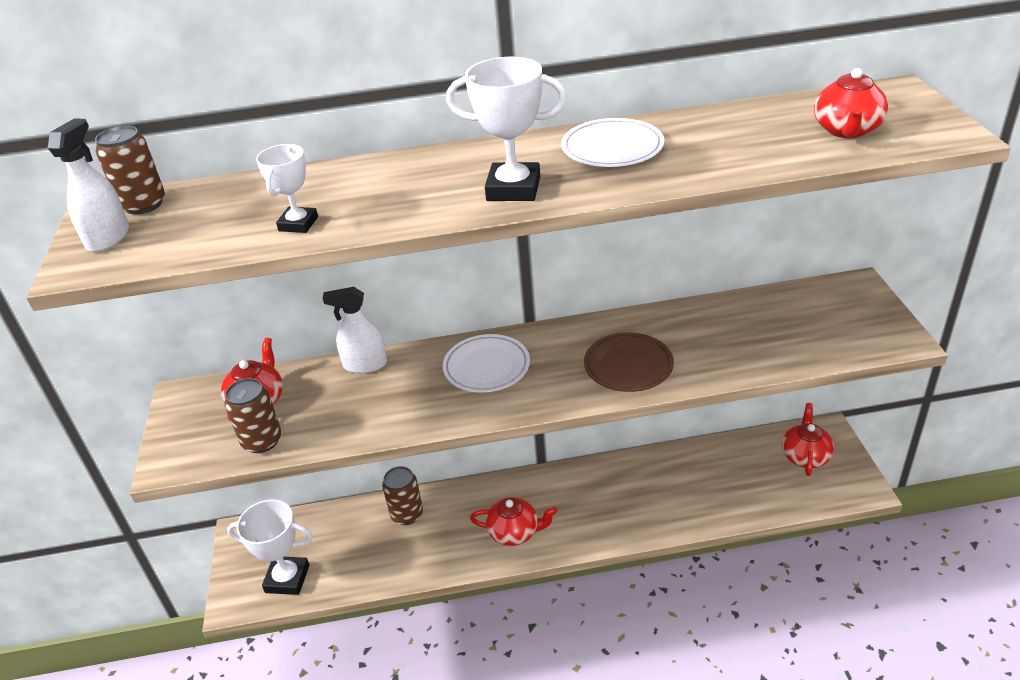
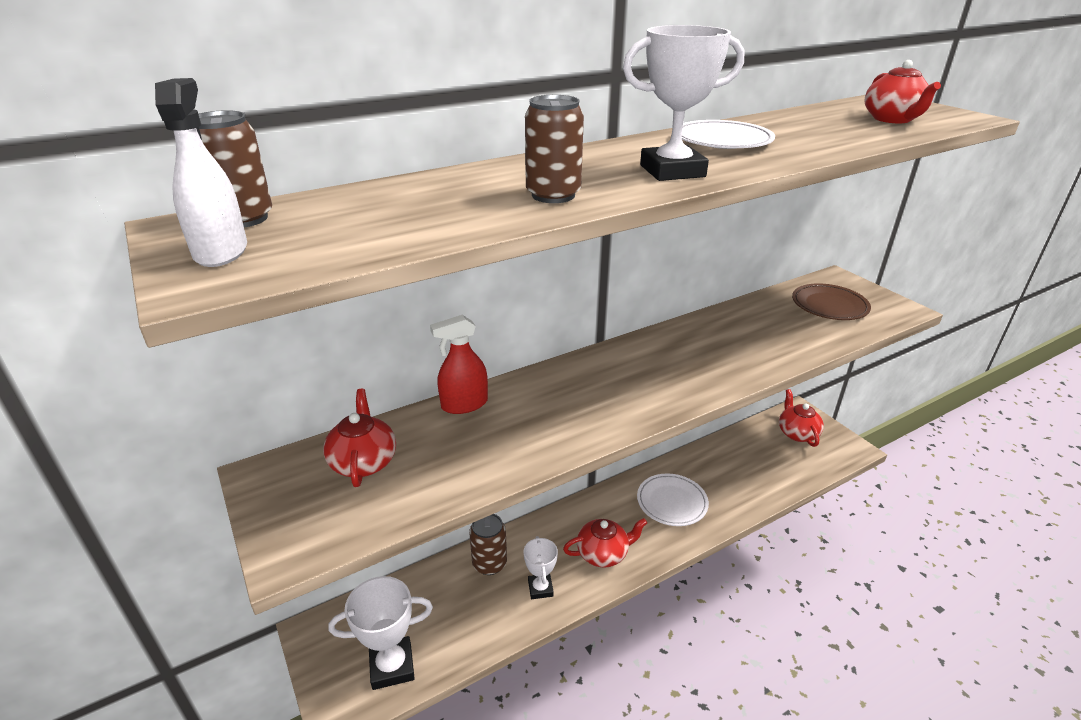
camera: 25 degrees left, 5 degrees down
brown can [225,378,282,453] -> brown can moved to [525,95,584,203]
white trophy [256,144,318,233] -> white trophy moved to [524,536,558,599]
white spray bottle [323,287,387,373] -> red spray bottle [430,315,488,414]
white plate [443,334,530,393] -> white plate moved to [637,473,709,526]
brown plate [584,332,674,392] -> brown plate moved to [792,284,871,320]

